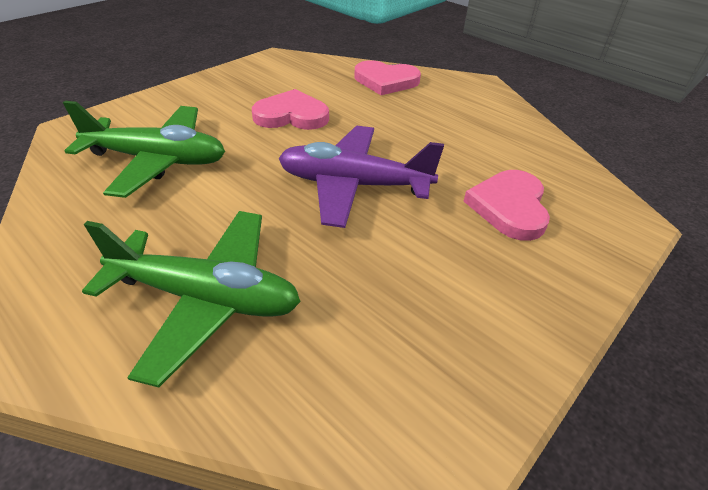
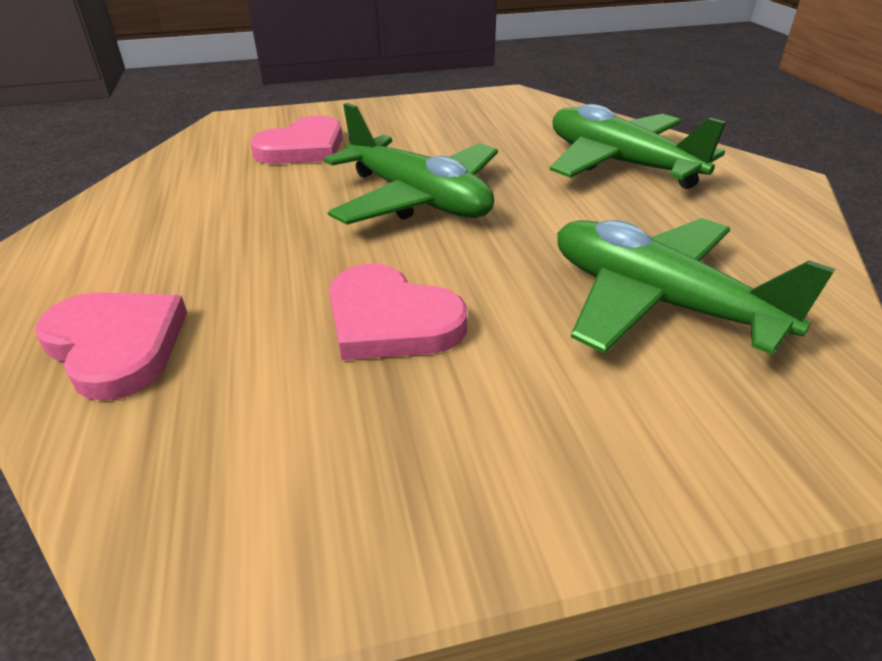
camera: 145 degrees left, 5 degrees down
purple plane [278,126,444,228] -> green plane [324,103,498,225]

